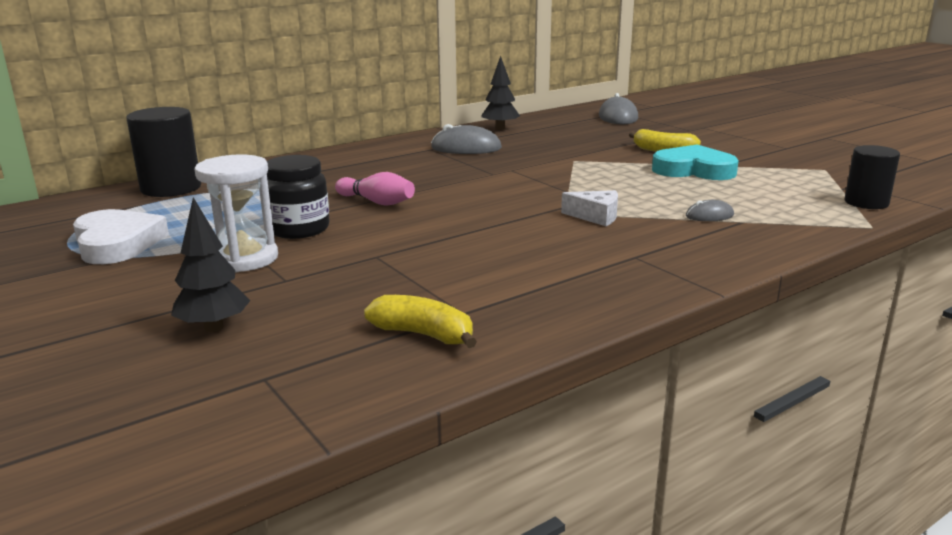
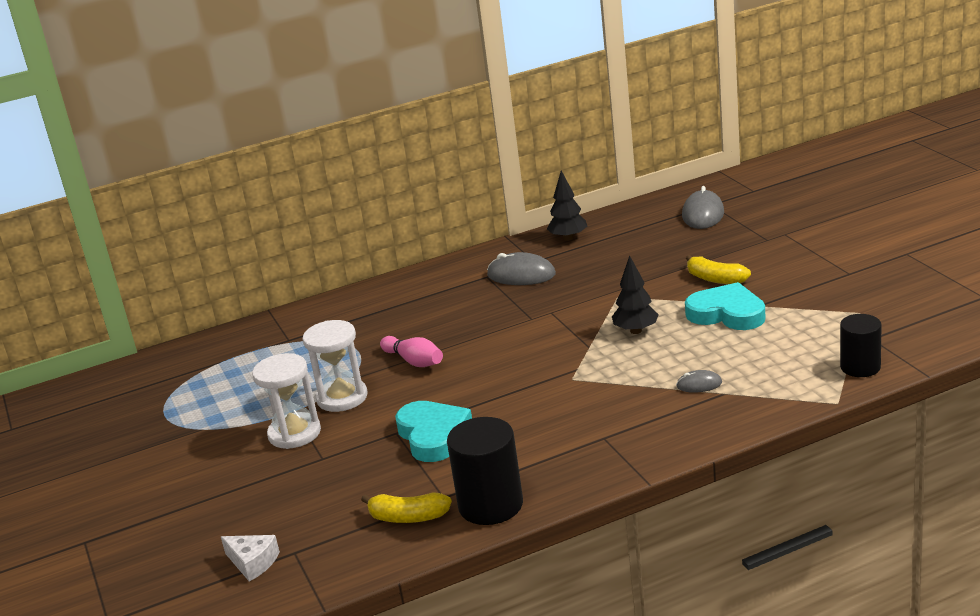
camera: 15 degrees right, 5 degrees up
white heart [73,209,169,264] -> none
black cylinder [127,107,201,197] -> black cylinder moved to [447,417,523,525]
black tree [171,197,250,332] -> black tree moved to [612,256,659,334]
black jar [267,155,330,239] -> white hourglass [302,320,367,412]
yellow banana [364,295,477,348] -> yellow banana turned 150 degrees clockwise [361,492,452,523]
white cheese [561,190,618,226] -> white cheese moved to [221,535,280,582]
none -> turquoise heart [395,401,472,462]

